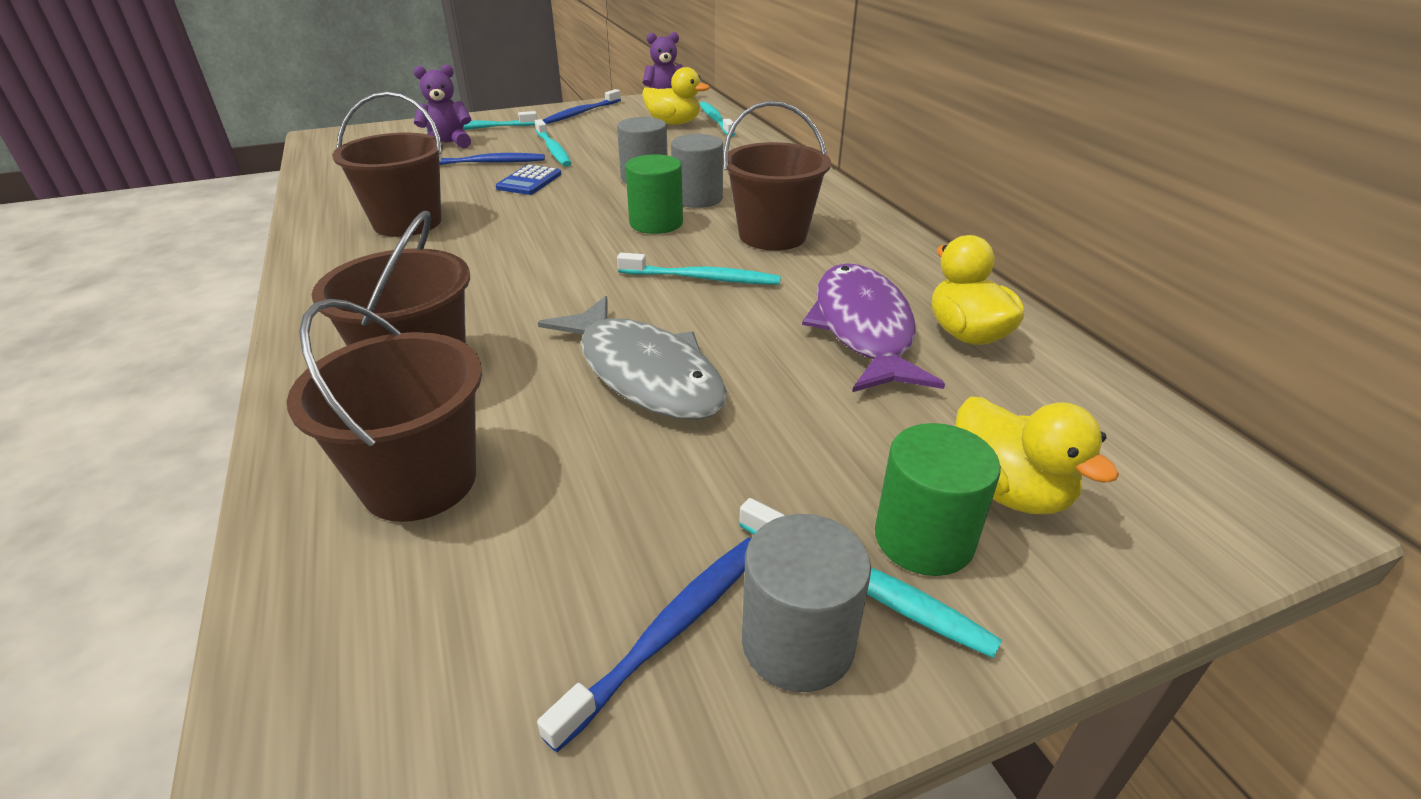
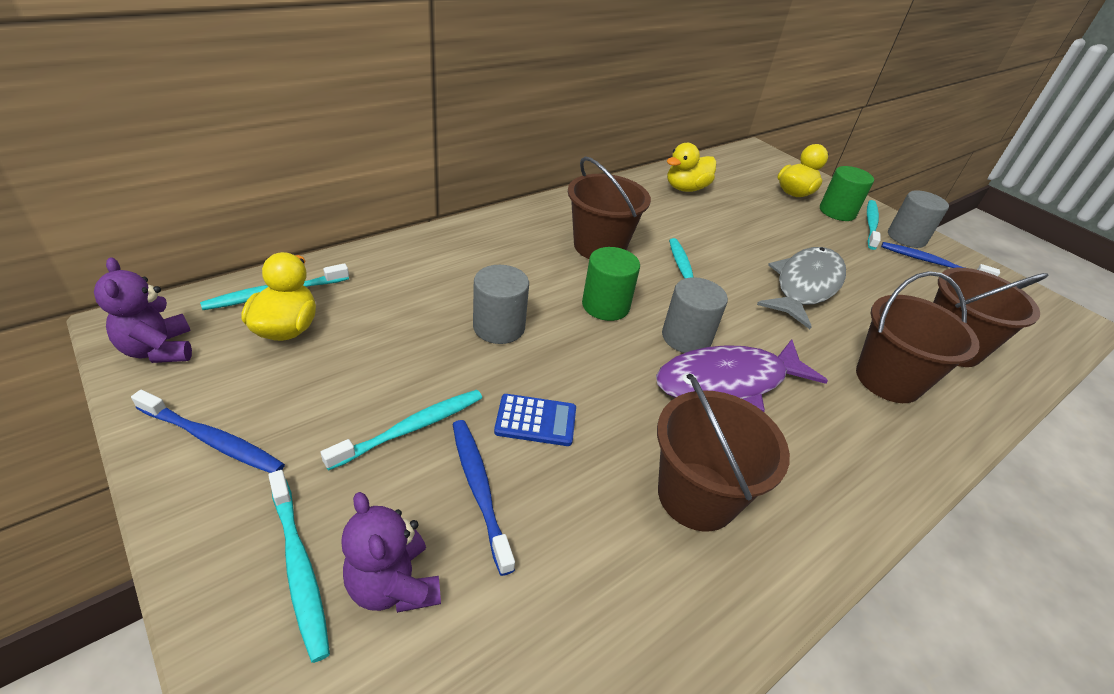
camera: 110 degrees left, 5 degrees up
grey cylinder [671,134,723,208] -> grey cylinder moved to [662,277,728,353]
purple fish [802,263,945,392] -> purple fish moved to [656,339,828,412]

